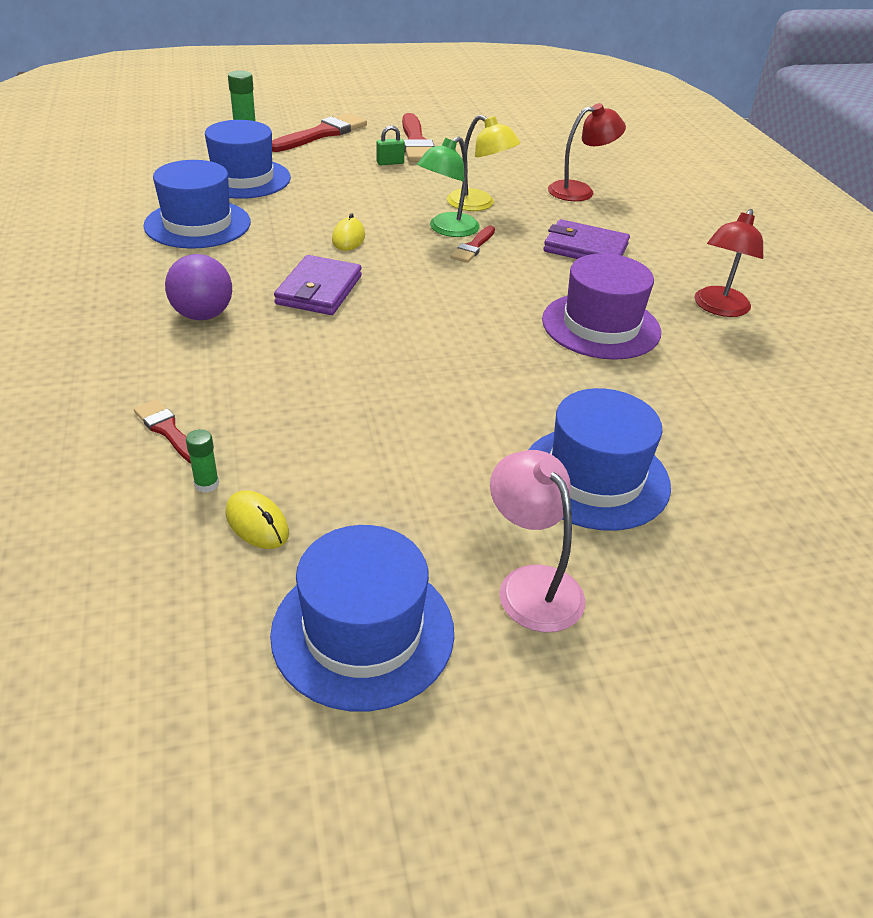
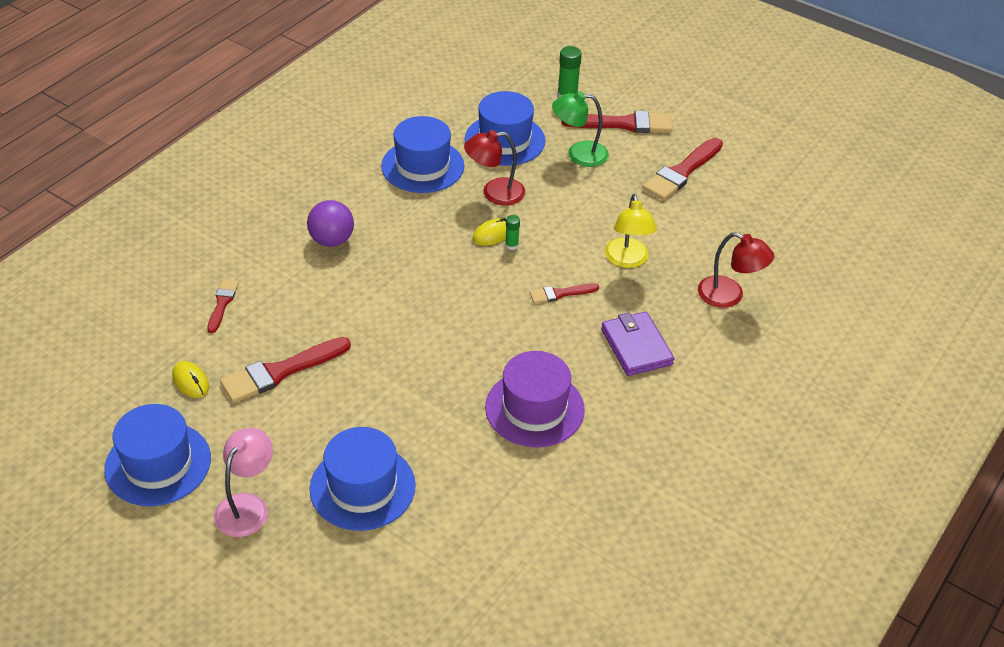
camera: 50 degrees right, 5 degrees up
green glue stick [186,429,219,493] -> green glue stick moved to [505,215,520,250]
yellow mouse [225,490,289,549] -> yellow mouse turned 45 degrees counterclockwise [172,361,209,398]
purple wallet [274,255,362,315] -> none
green padlock [376,125,405,165] -> none
green lamp [417,136,480,237] -> green lamp moved to [552,91,609,167]
red lamp [694,209,763,317] -> red lamp moved to [464,130,525,205]
none -> red brush [220,337,351,403]

